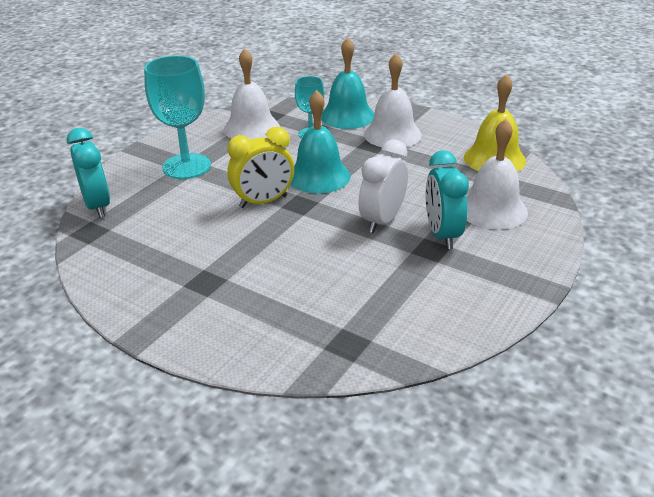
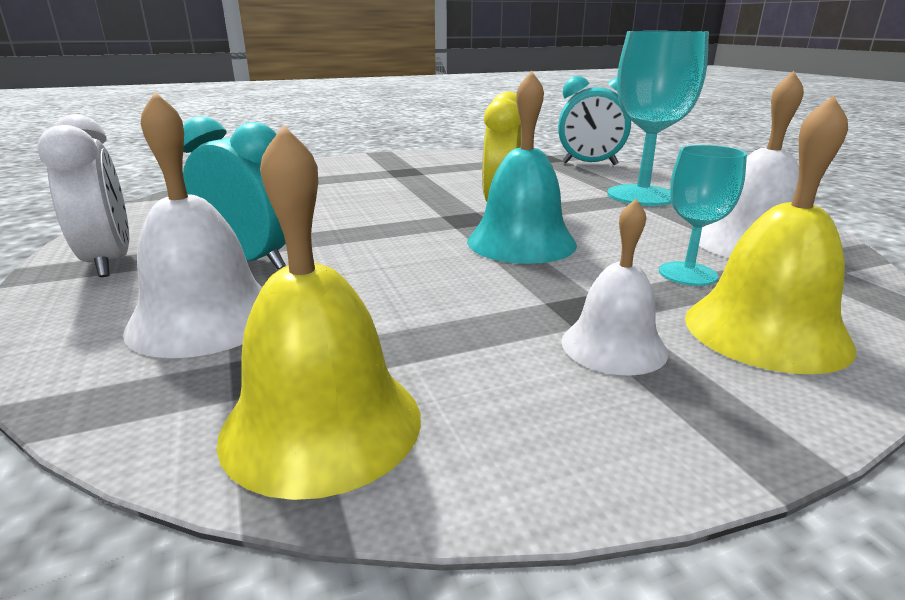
camera: 125 degrees right, 10 degrees down
turquoise bell [321,38,374,129] -> yellow bell [685,95,856,374]
white clock [358,140,408,233] -> white clock moved to [37,114,129,277]
white bell [364,53,422,147] -> white bell [561,199,668,375], size x0.65

